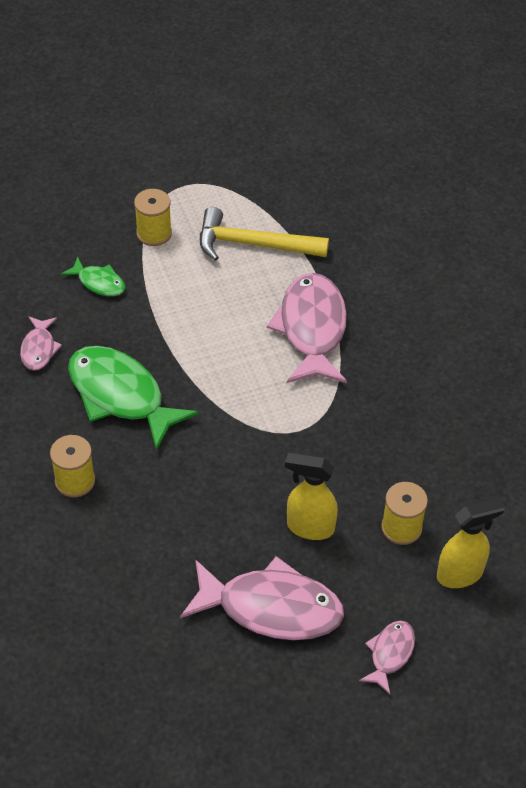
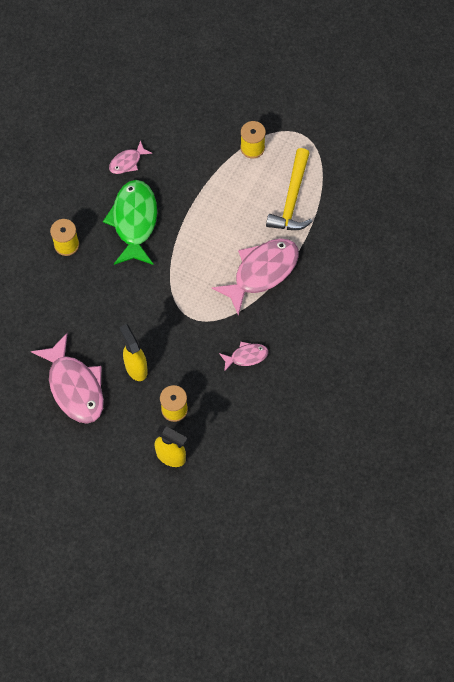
camera: 50 degrees right, 15 degrees up
green fish [61,257,125,297] -> none
yellow hammer [200,207,329,261] -> yellow hammer turned 135 degrees counterclockwise [266,148,312,230]
pink fish [359,621,415,694] -> pink fish moved to [219,342,268,372]

